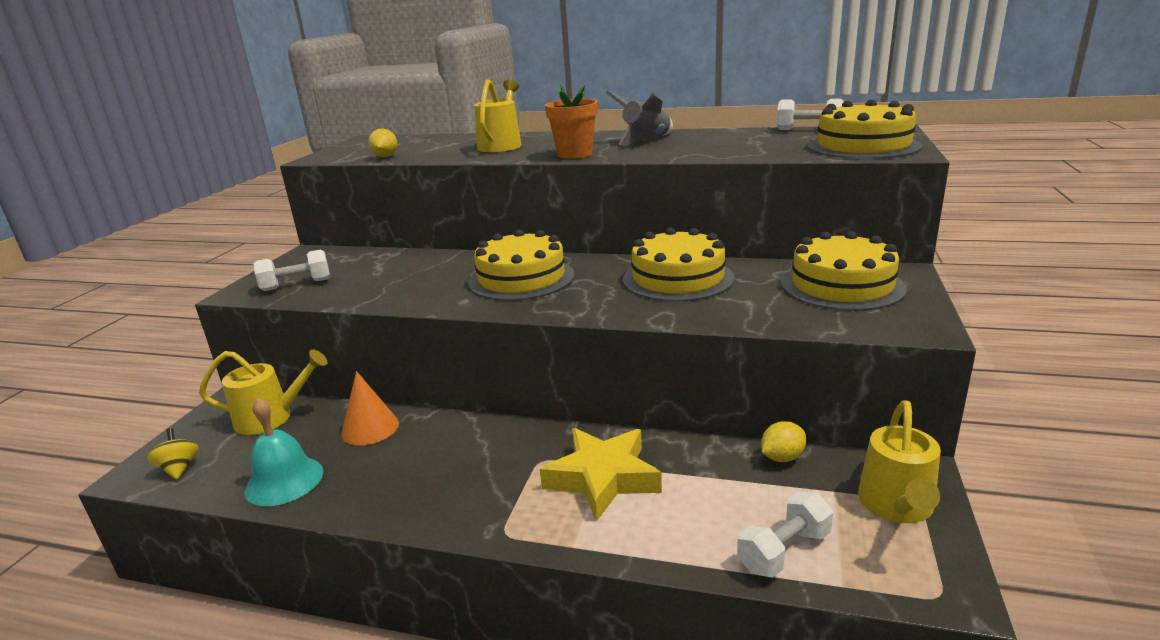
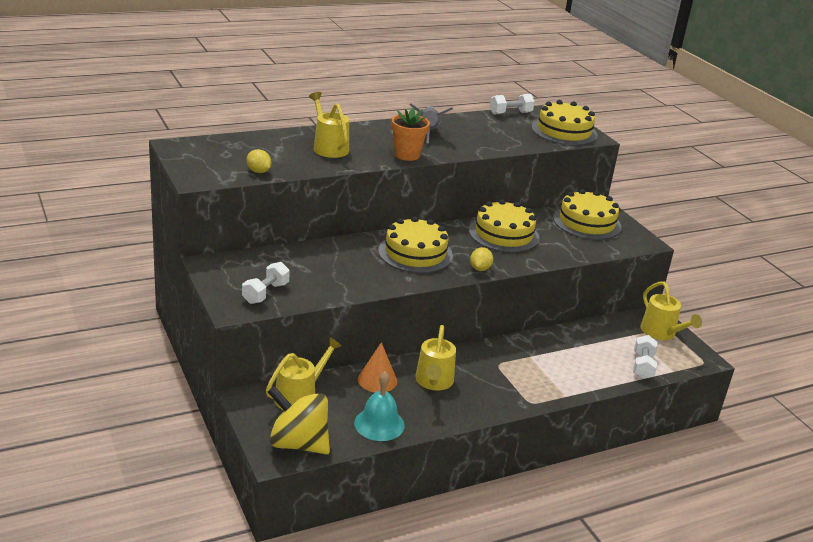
camera: 45 degrees left, 5 degrees up
yellow spinning top [147,428,199,479] -> yellow spinning top [268,386,330,454], size x2.16
yellow star [540,428,662,522] -> none
yellow lemon [761,421,806,462] -> yellow lemon moved to [470,247,493,271]
none -> yellow watering can [415,325,456,391]

